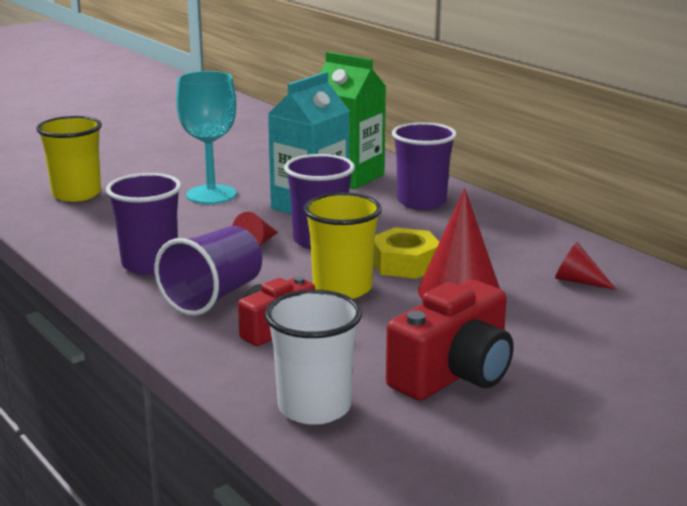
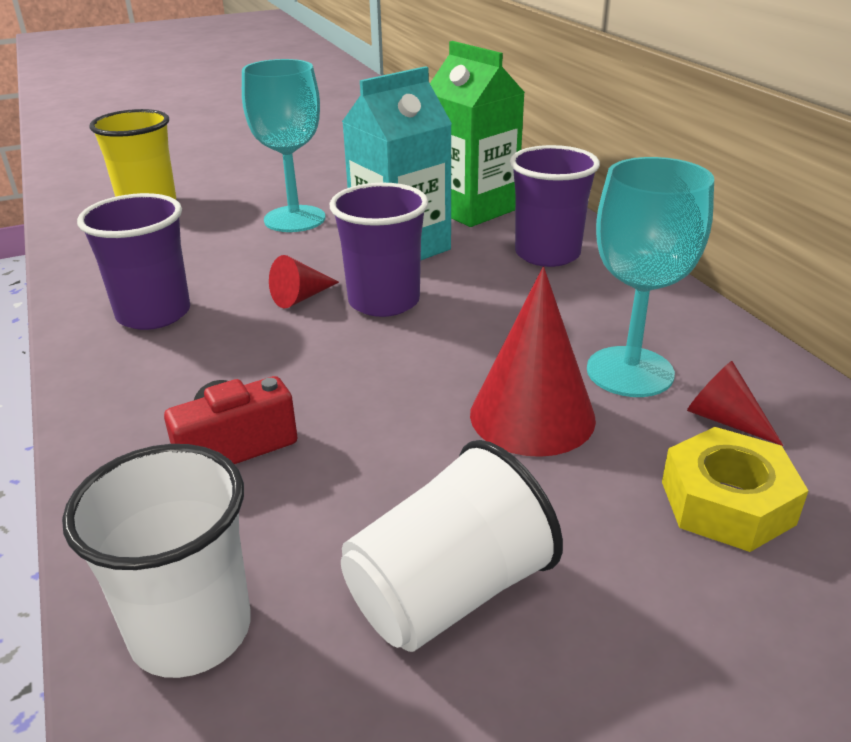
camera: 15 degrees right, 10 degrees up
purple cup [155,226,262,316] -> none
yellow cup [303,193,382,299] -> none
yellow nut [373,227,439,279] -> yellow nut moved to [662,427,809,552]
red camera [386,280,514,401] -> white cup [341,440,563,652]
none -> turquoise goblet [587,157,714,397]

